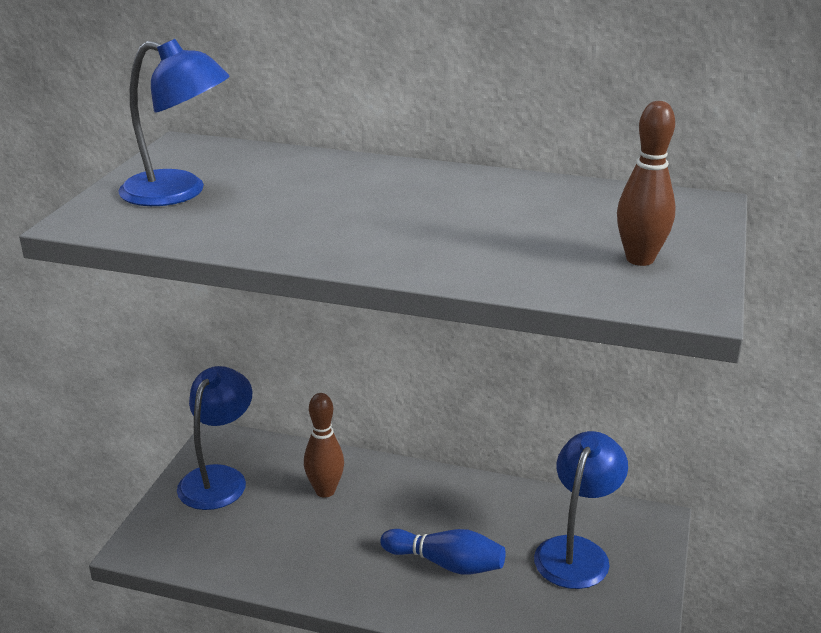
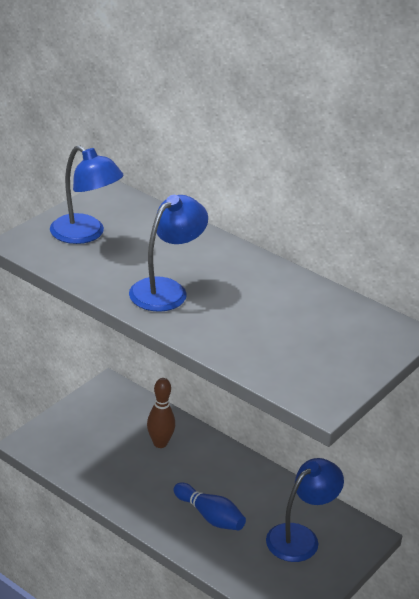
camera: 20 degrees right, 5 degrees up
blue lamp [177,366,252,510] -> blue lamp moved to [129,195,208,312]
brown bowling pin [617,101,676,266] -> none

